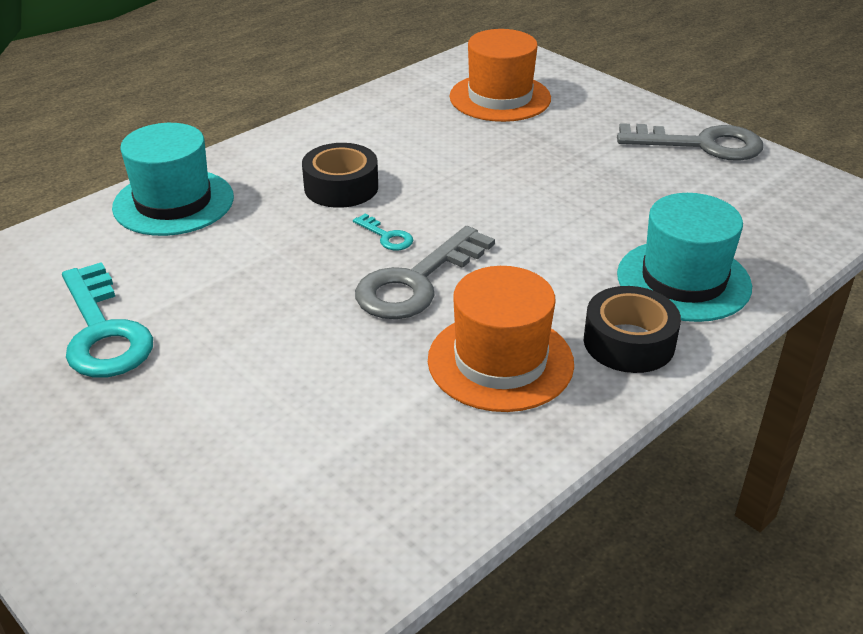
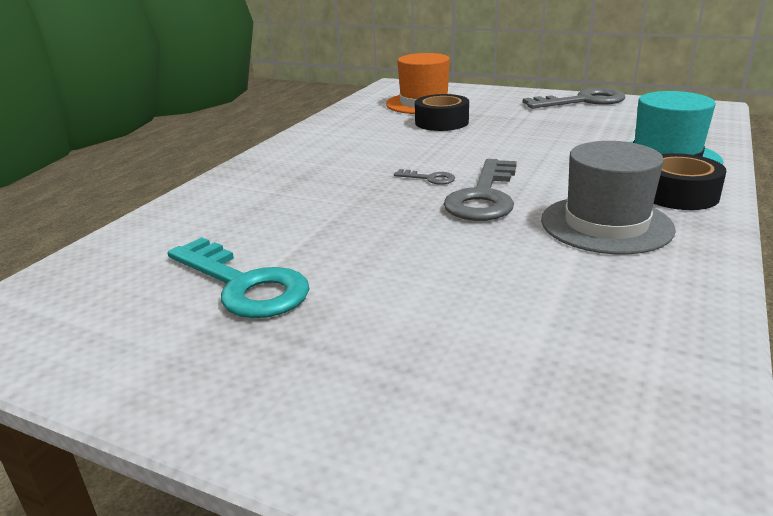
camera: 20 degrees left, 10 degrees down
turquoise hat [112,123,234,236] -> none
black tape [302,143,378,208] -> black tape moved to [415,94,469,131]
turquoise key [353,214,413,250] -> grey key [394,169,455,185]
orange hat [428,266,574,412] -> grey hat [541,141,676,254]

